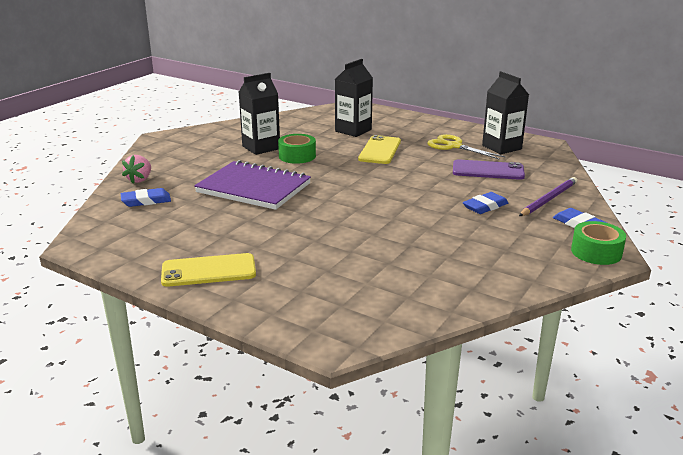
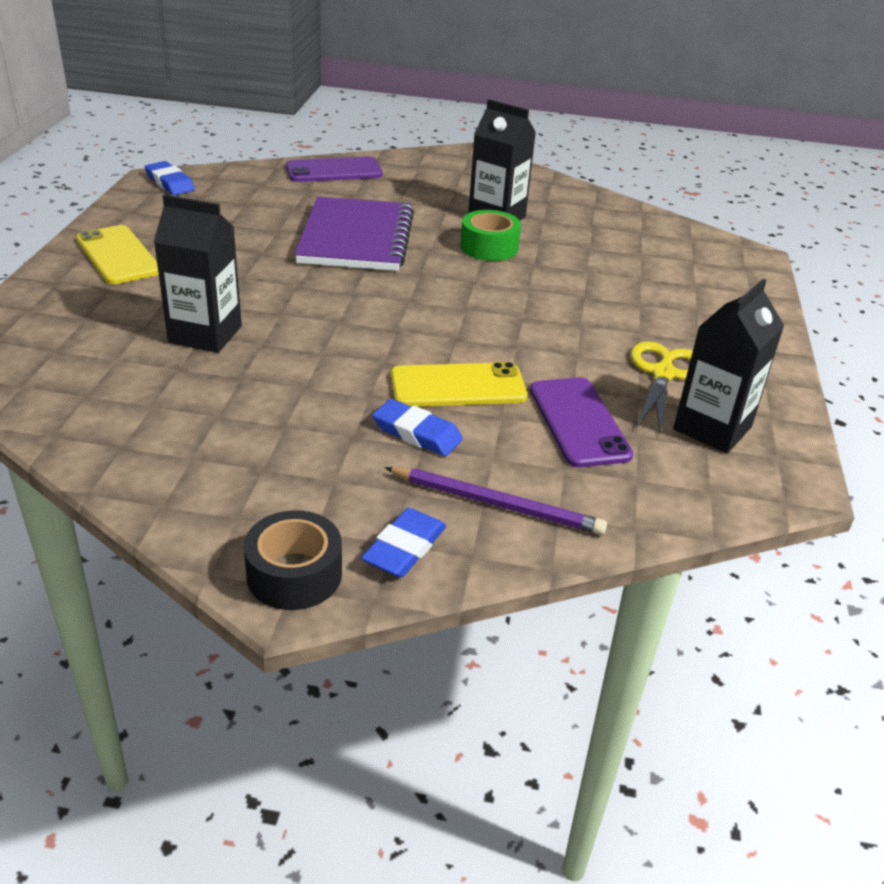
camera: 65 degrees right, 10 degrees up
blue eraser [121,188,171,207] -> blue eraser moved to [145,161,195,195]
pink strawberry [122,155,151,183] -> purple phone [286,157,383,182]
black carton [335,59,373,137] -> black carton moved to [154,194,242,353]
yellow phone [358,135,401,164] -> yellow phone moved to [391,362,528,407]
green tape [571,221,626,265] -> black tape [244,510,342,610]

